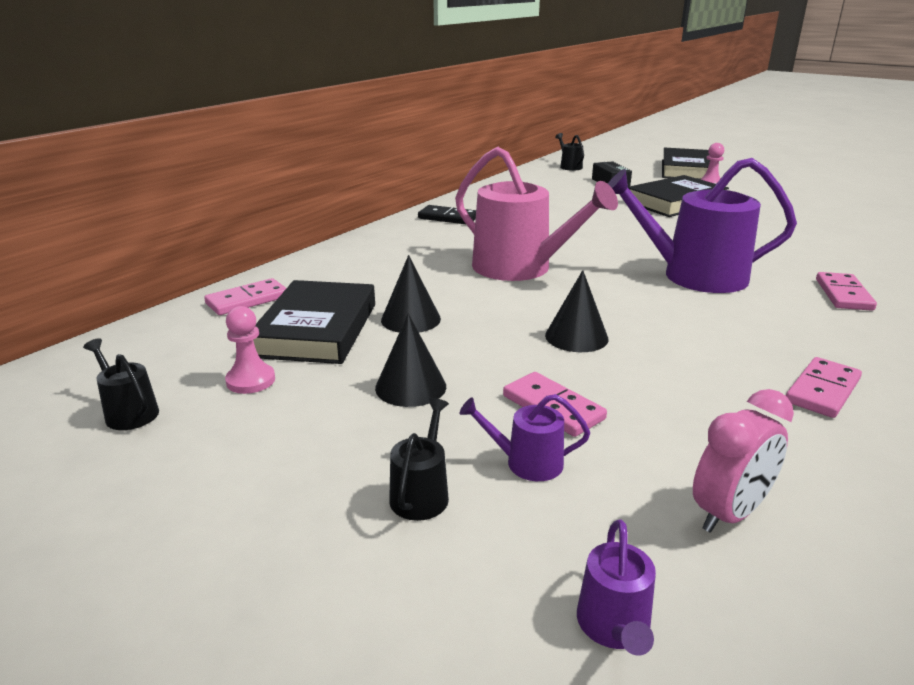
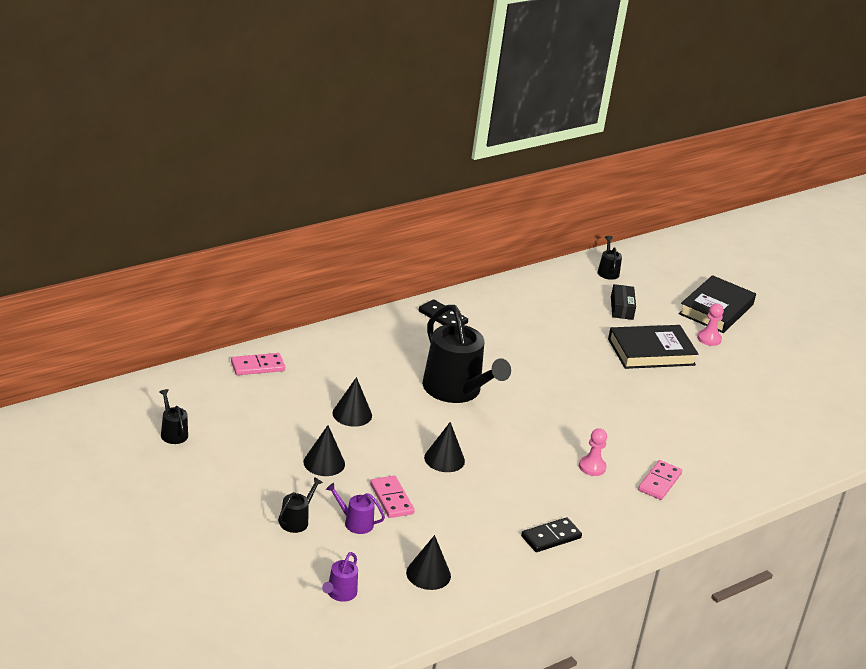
camera: 15 degrees right, 5 degrees up
pink pawn [225,306,275,394] -> pink pawn moved to [579,428,607,476]
black book [253,280,375,364] -> none
pink watering can [455,147,618,281] -> black watering can [423,305,511,403]
purple watering can [608,158,797,293] -> none
pink clock [693,389,794,533] -> black cone [406,535,451,590]
pink domino [786,357,862,418] -> black domino [521,517,582,552]

